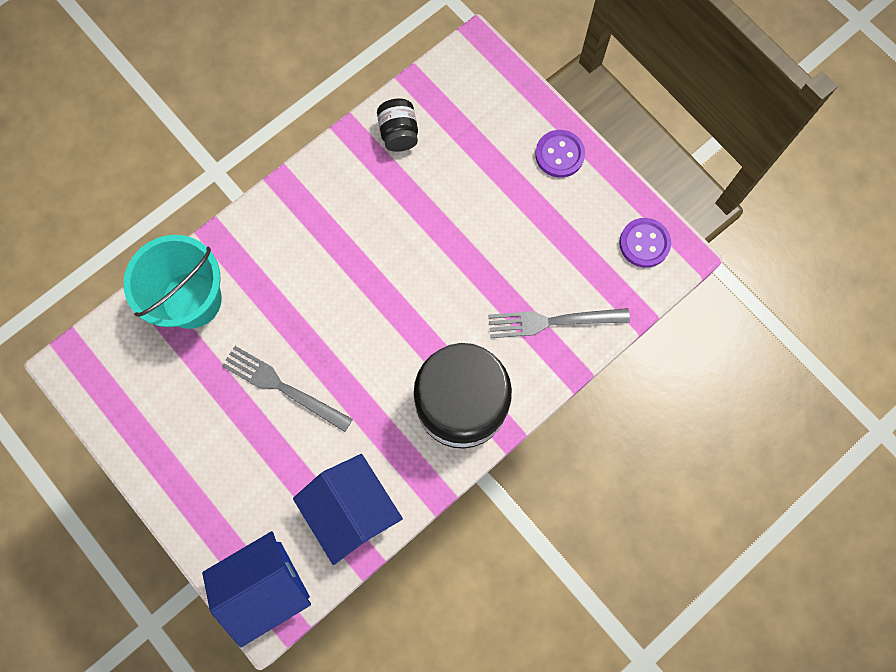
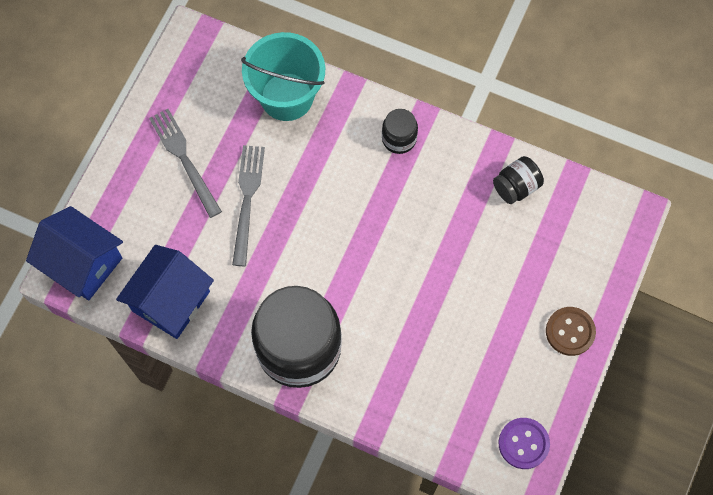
camera: 65 degrees right, 5 degrees down
grey fork [488,308,630,338] -> grey fork moved to [149,109,222,218]
purple button [535,130,585,178] -> brown button [546,307,596,356]
none -> black jar [382,109,418,154]

